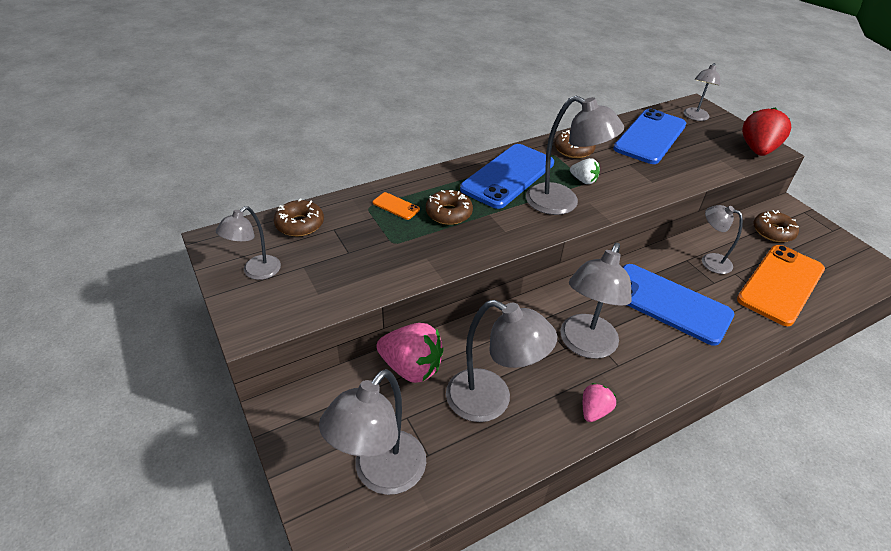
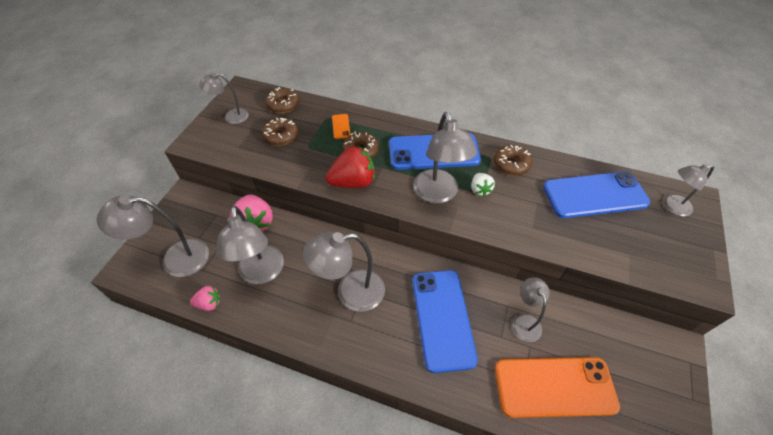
camera: 50 degrees right, 10 degrees up
pink strawberry [583,383,616,422] -> pink strawberry moved to [190,286,220,311]
red strawberry [742,107,791,156] -> red strawberry moved to [326,146,375,188]
brown donut [753,210,799,242] -> brown donut moved to [262,118,298,146]

